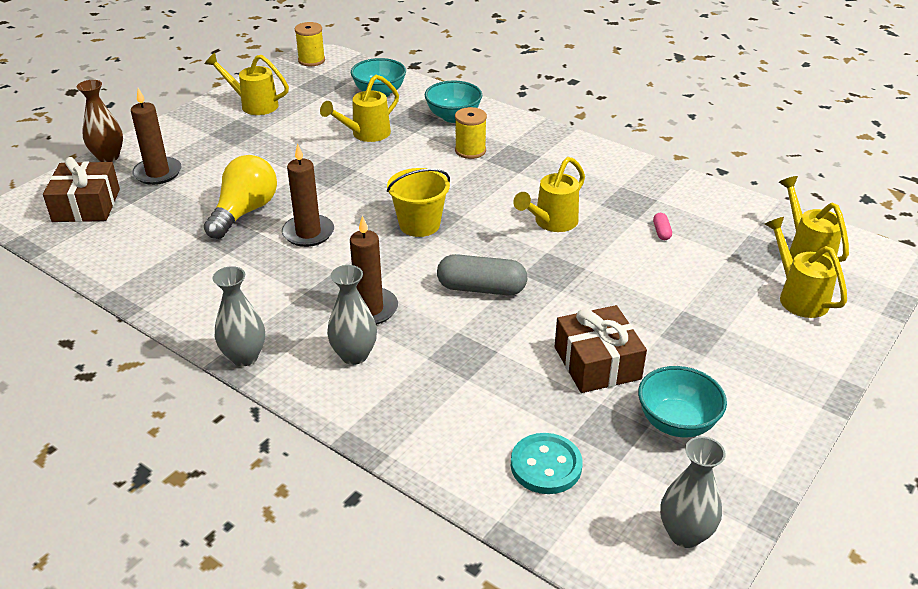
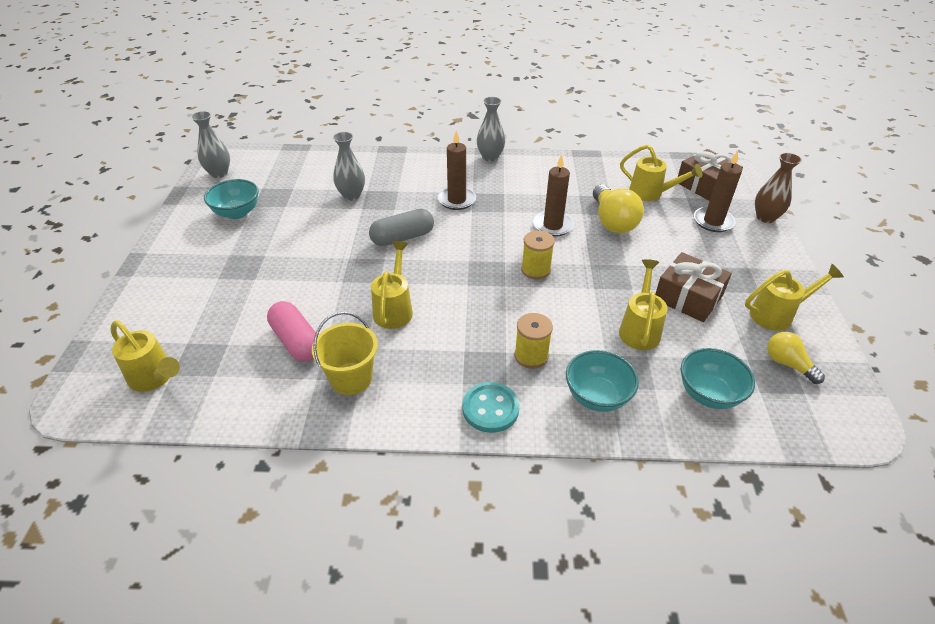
camera: 145 degrees right, 5 degrees up
yellow spool [295,22,325,66] -> yellow spool moved to [521,230,555,280]
grey vase [327,265,377,365] -> grey vase moved to [333,132,365,201]
yellow bucket [387,168,450,237] -> yellow bucket moved to [312,312,378,395]
turquoise button [511,433,583,494] -> turquoise button moved to [462,382,520,433]
brown gift [555,305,647,393] -> brown gift moved to [655,252,732,322]
pink capsule [653,213,672,240] -> pink capsule [267,301,316,362], size x2.26
yellow watering can [765,217,847,318] -> yellow watering can moved to [620,145,702,201]
none -> yellow light bulb [767,332,825,384]

